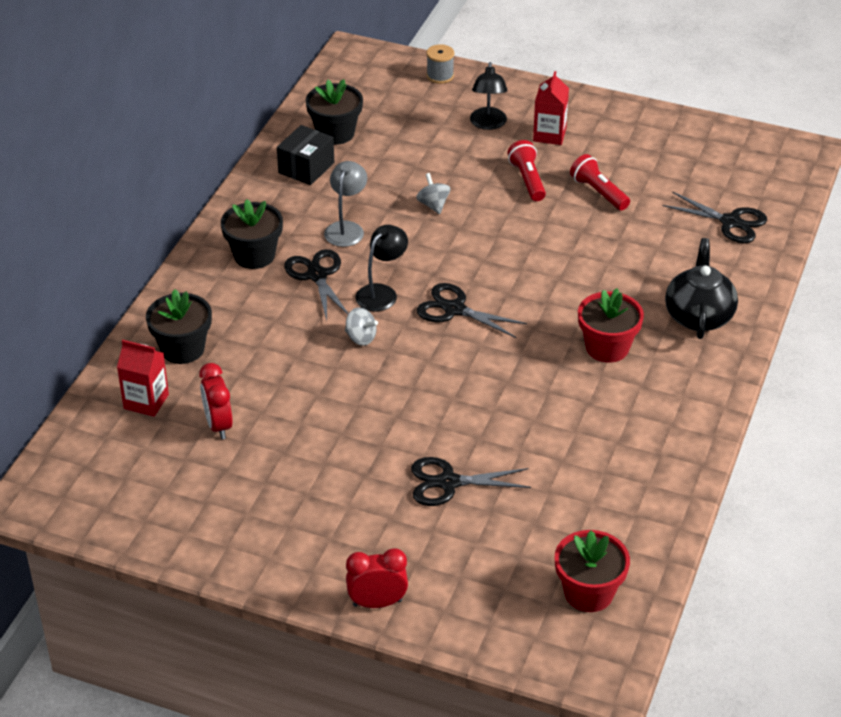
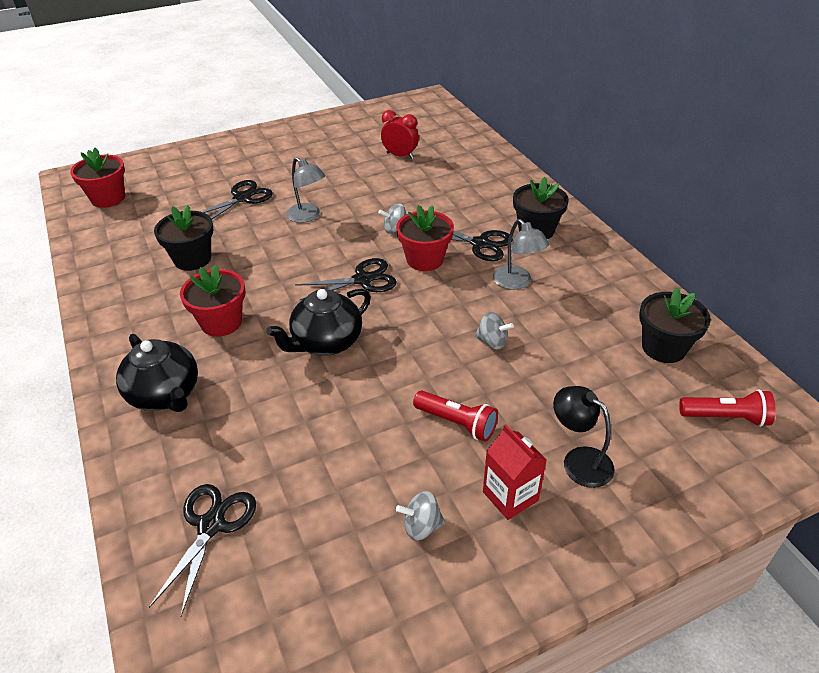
camera: 135 degrees right, 0 degrees up
red carton [117,340,169,417] -> none
black flower pot [146,289,212,364] -> black flower pot moved to [154,205,213,271]
black box [277,125,334,185] -> none
red clock [346,548,408,608] -> none
black lamp [355,225,408,311] -> red flower pot [396,205,454,271]
grey spool [426,44,454,84] -> none
red flashlight [570,154,630,211] -> red flashlight moved to [679,389,775,427]
black scissors [662,191,767,243] -> black scissors turned 120 degrees clockwise [149,484,256,616]
none -> black teapot [266,289,371,356]
none -> grey lamp [286,157,325,223]
none -> grey spinning top [396,491,445,541]

